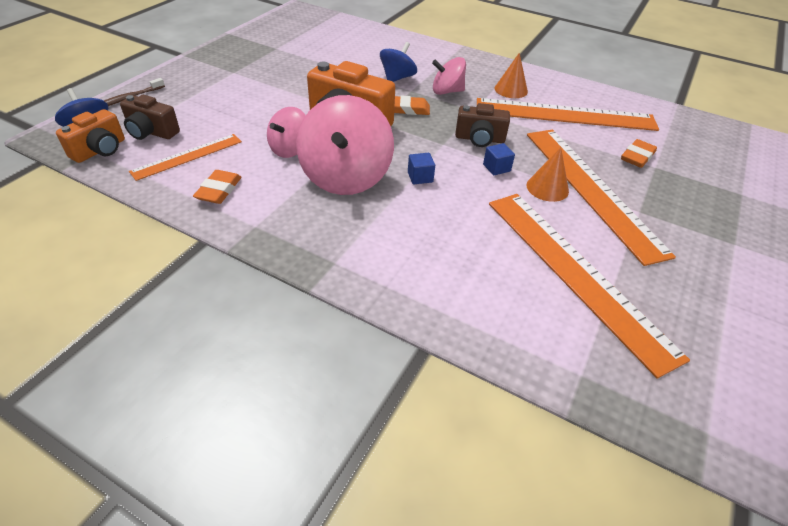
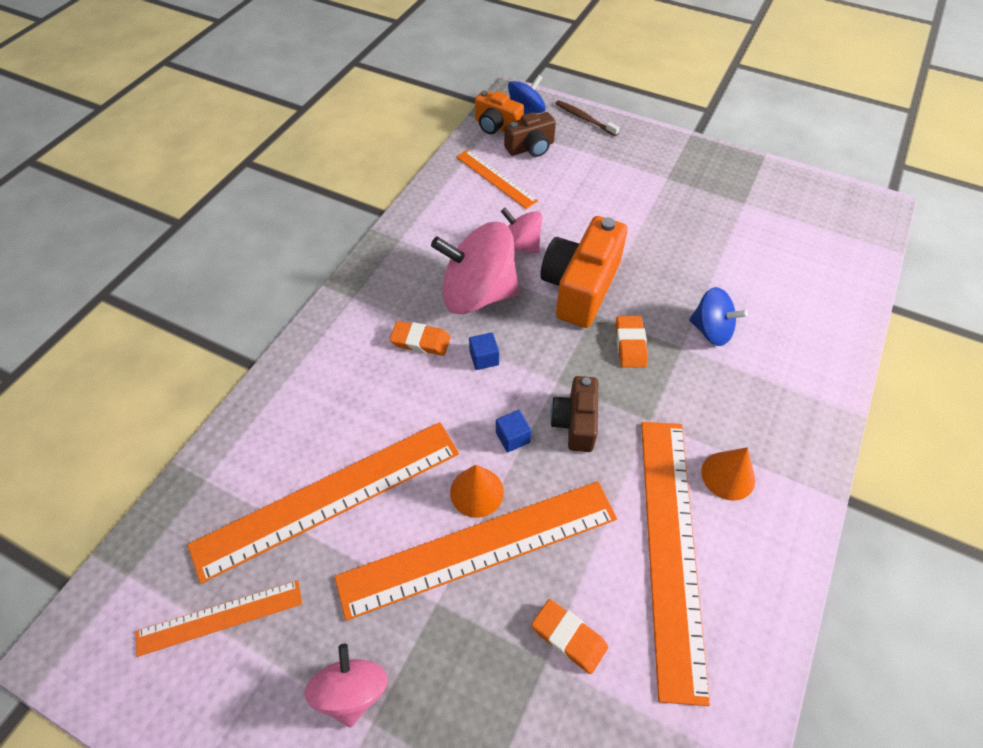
camera: 90 degrees right, 10 degrees up
brown camera [120,95,180,140] -> brown camera turned 135 degrees counterclockwise [504,112,556,157]
orange eraser [193,170,242,204] -> orange eraser moved to [389,321,451,356]
pink spinning top [432,57,466,95] -> pink spinning top moved to [304,644,388,728]
none -> orange ruler [136,580,302,657]

